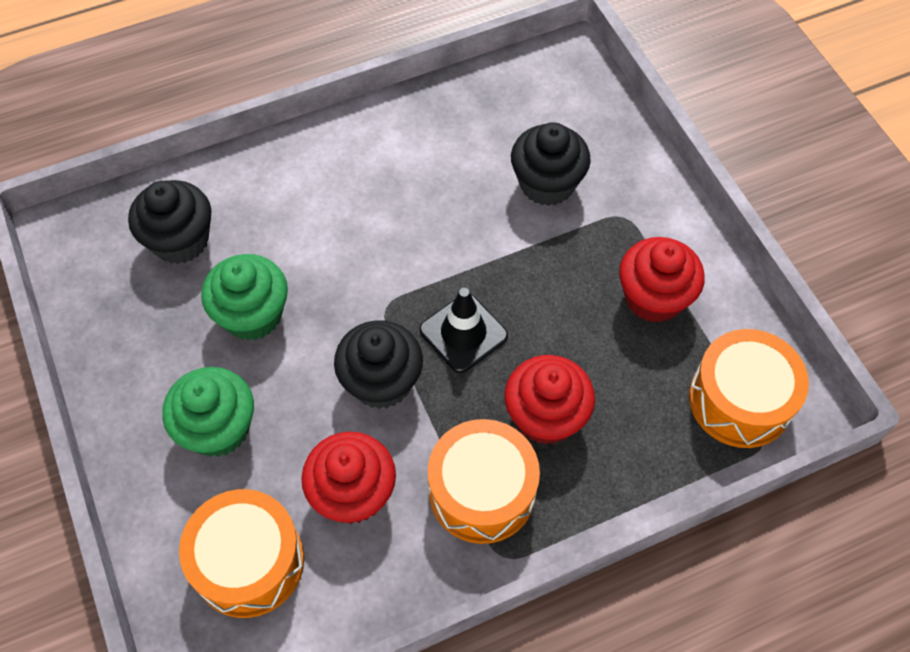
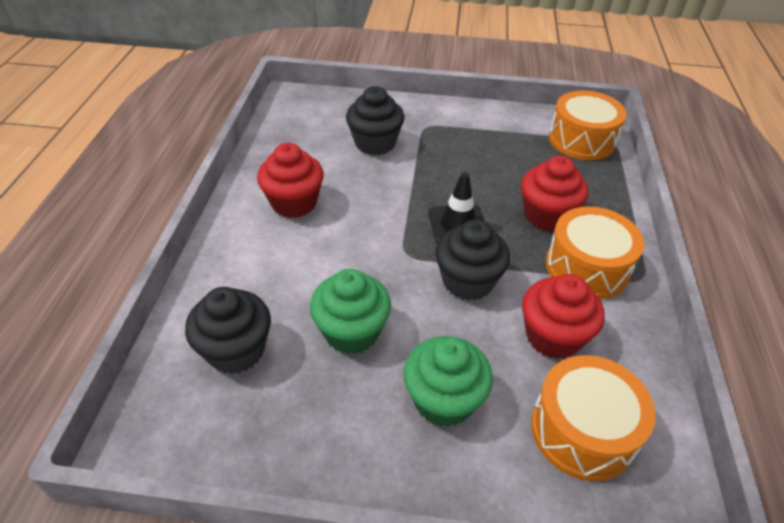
camera: 60 degrees left, 15 degrees down
red cupcake [619,237,705,323] -> red cupcake moved to [257,143,324,218]

